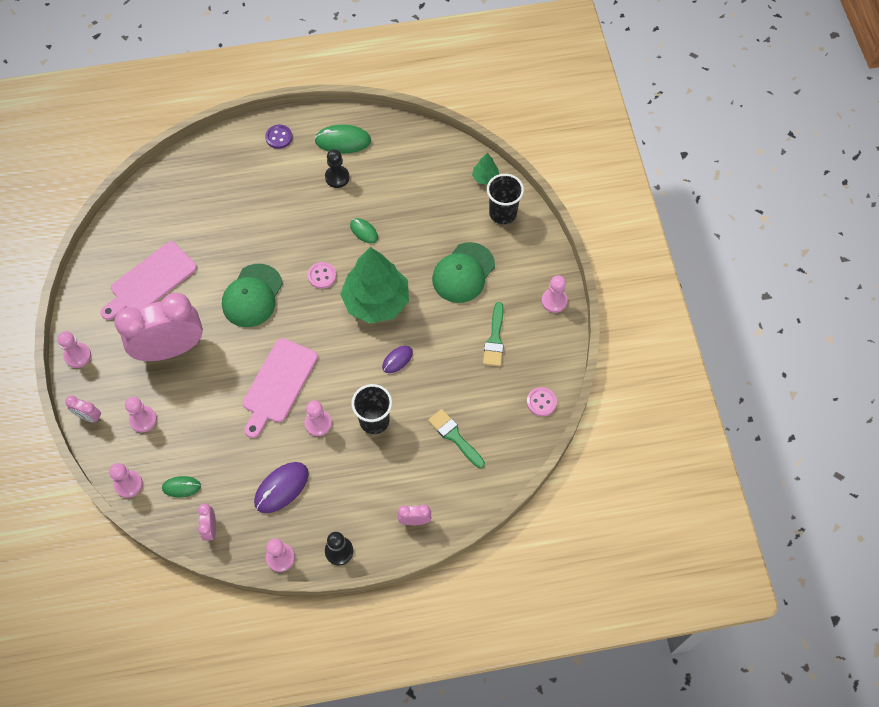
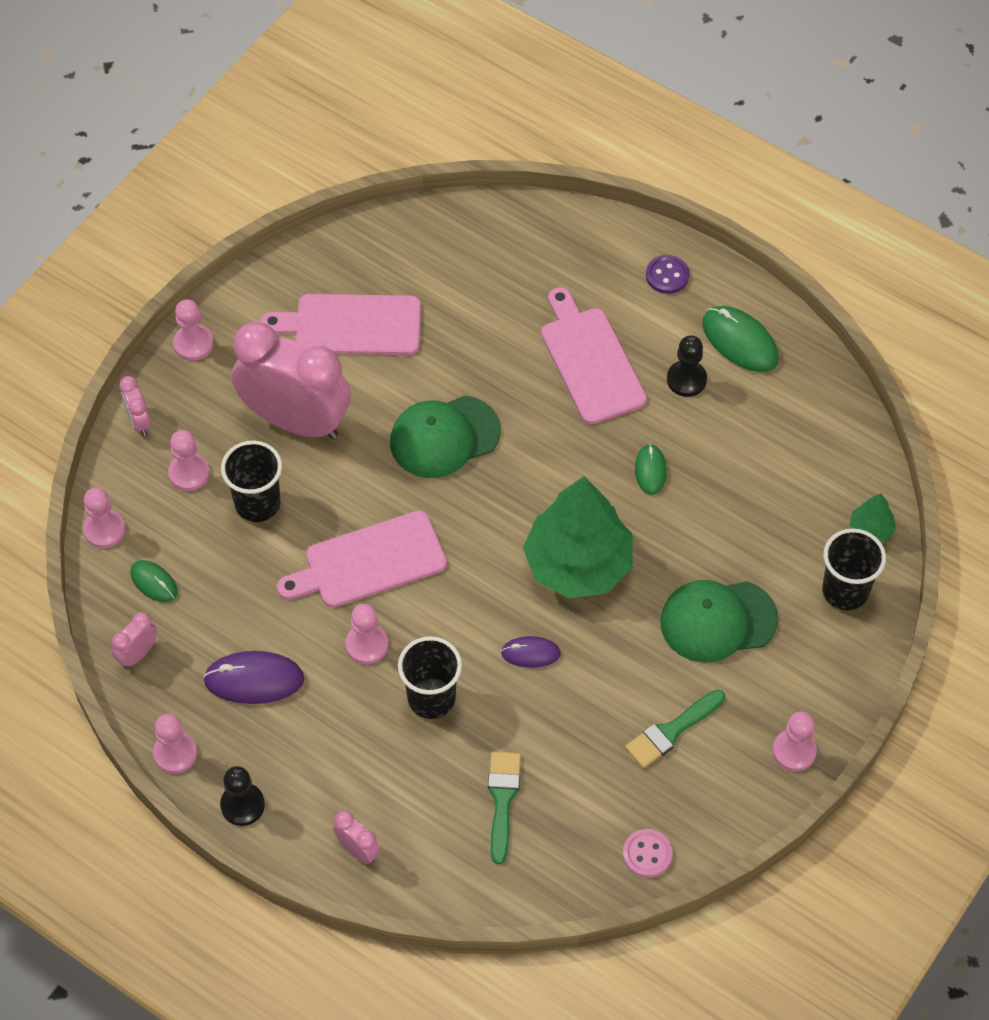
camera: 45 degrees right, 5 degrees down
pink button [308,262,336,289] -> none
none -> black cup [221,440,282,522]
none -> pink cutting board [541,287,647,424]

